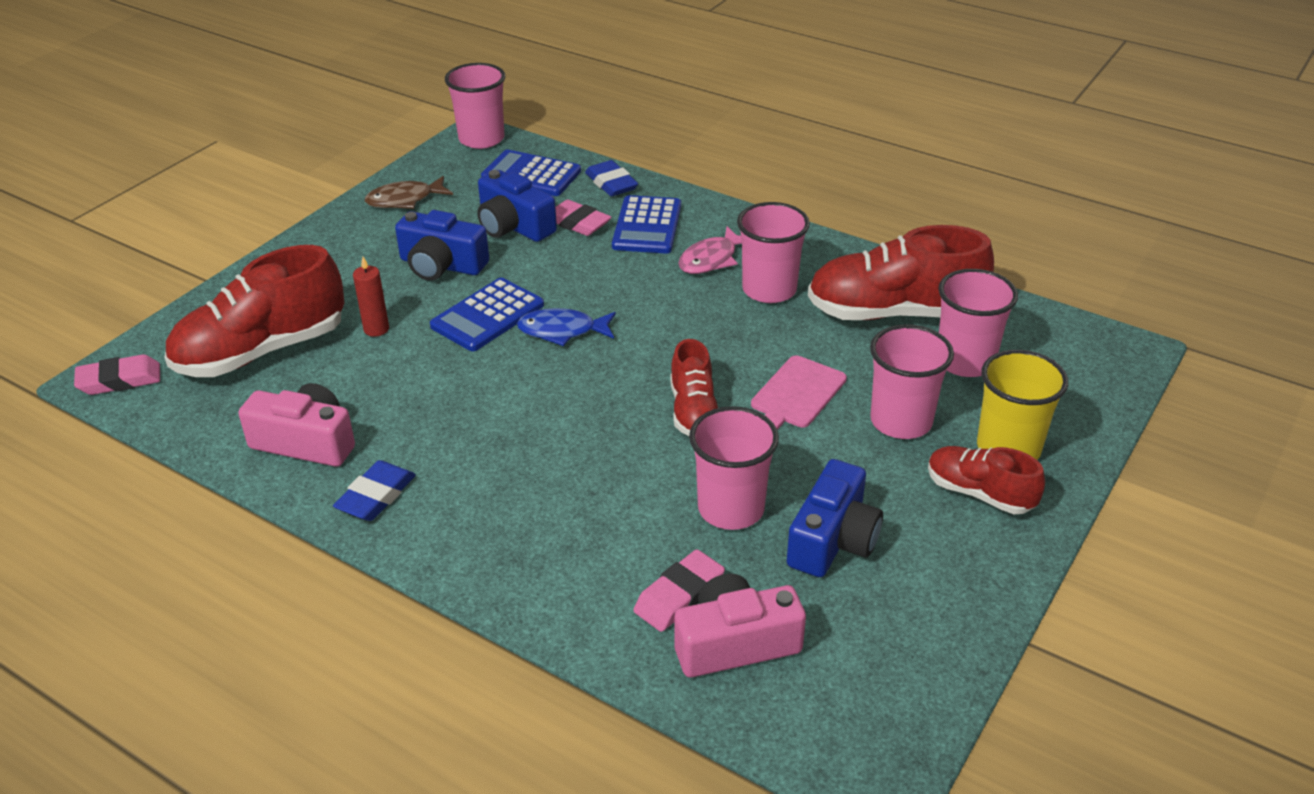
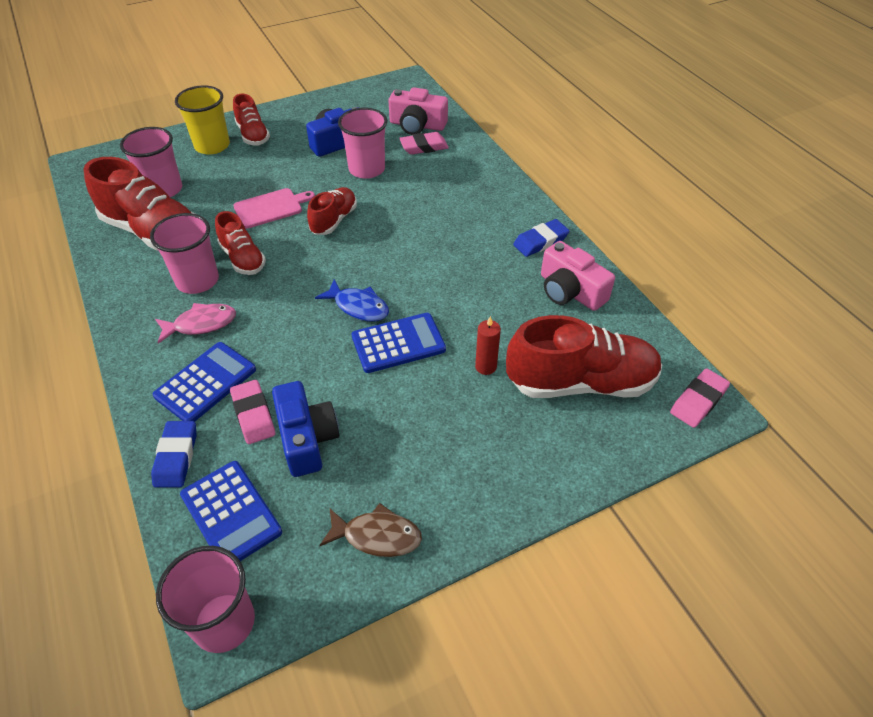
camera: 150 degrees left, 10 degrees up
pink eraser [74,354,160,395] -> pink eraser turned 60 degrees counterclockwise [670,368,730,428]
blue camera [395,210,489,281] -> none
pink cup [870,324,954,439] -> none
none -> red shoe [215,211,266,275]

